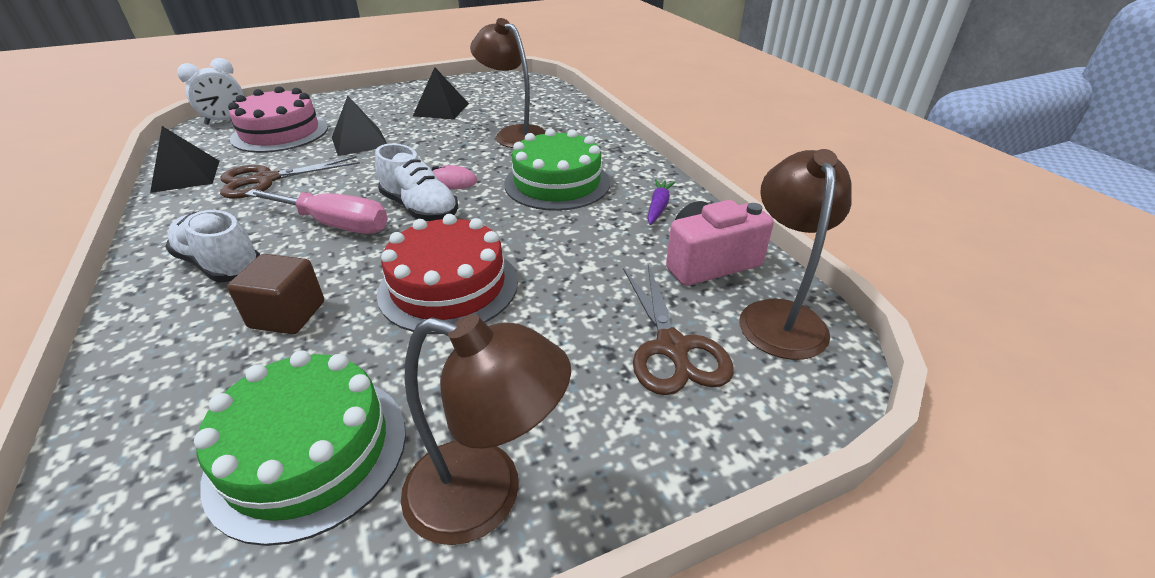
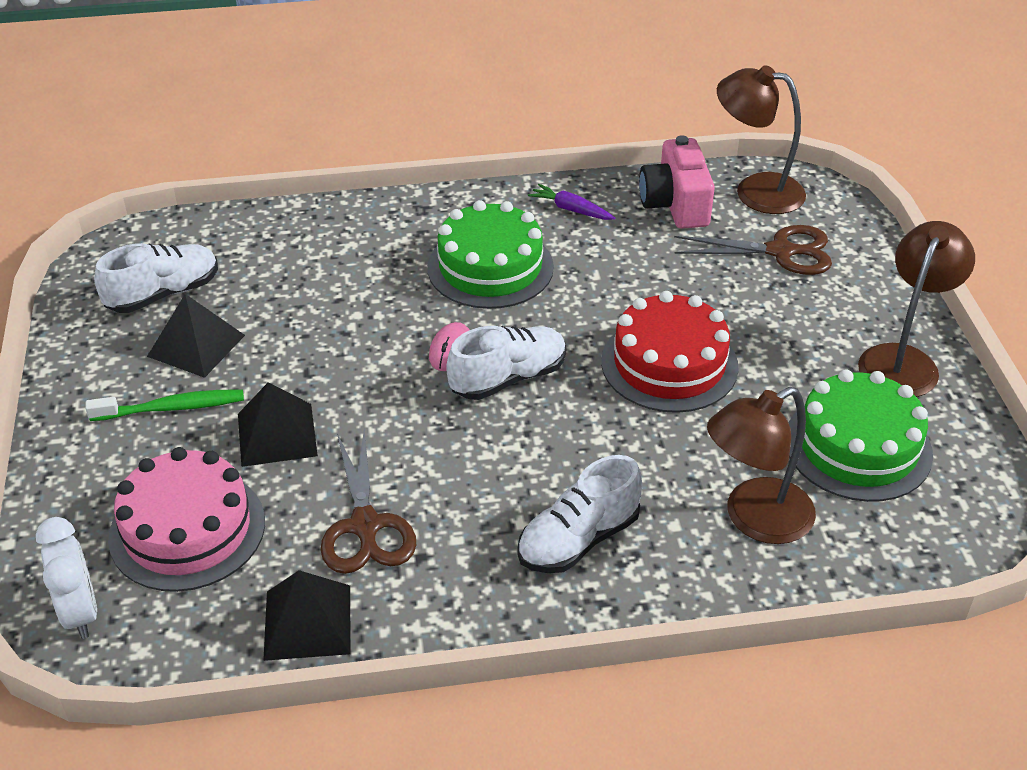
camera: 75 degrees left, 5 degrees up
brown cube [227,254,324,334] -> none
pink screwdriver [245,189,388,234] -> none
brown lamp [470,18,546,148] -> brown lamp moved to [707,387,816,544]
none -> green toothbrush [85,390,244,421]
none -> white shoe [94,243,218,313]

